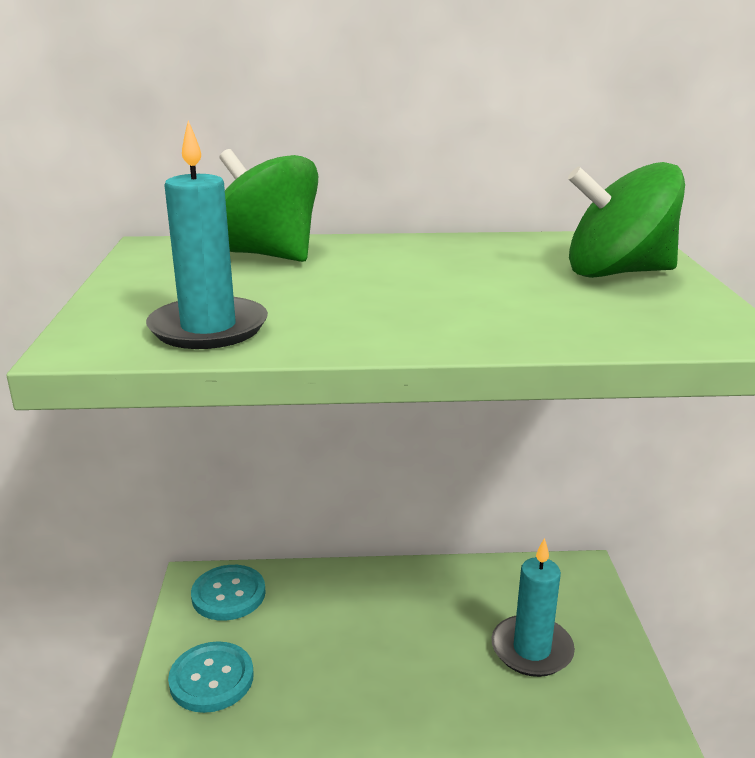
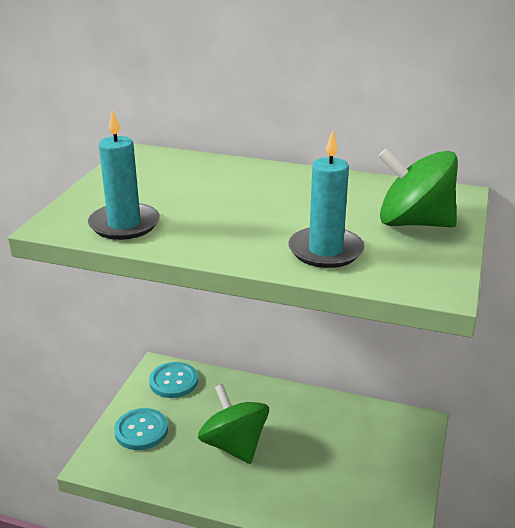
camera: 20 degrees right, 5 degrees up
green spinning top [219,149,318,262] -> green spinning top moved to [198,384,269,464]
turquoise candle [492,538,575,677] -> turquoise candle moved to [288,130,364,268]

